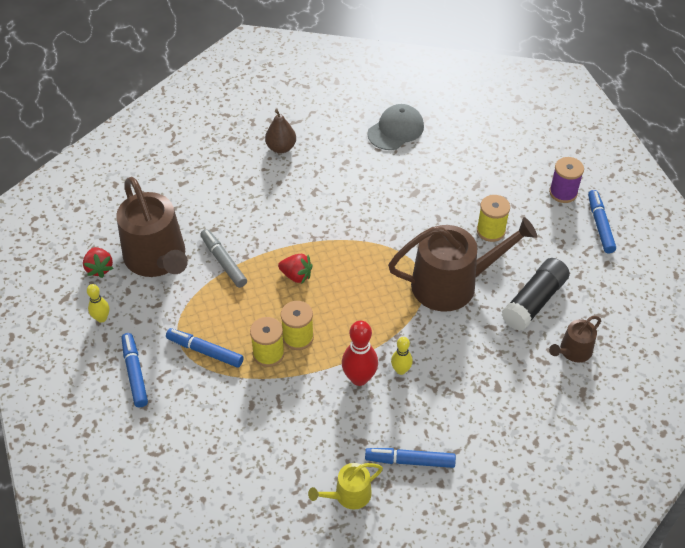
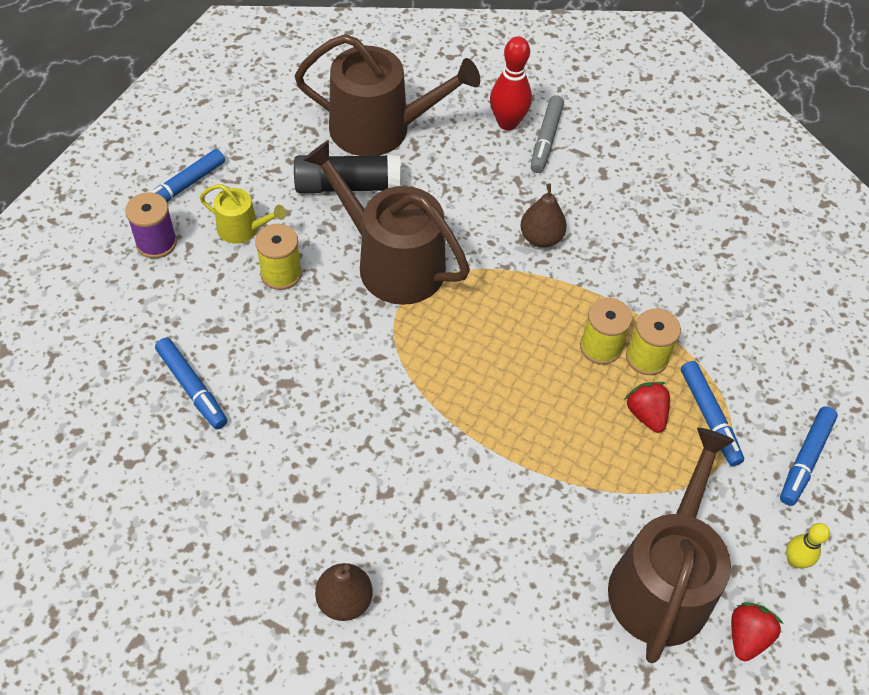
camera: 135 degrees left, 5 degrees up
grey marker [200,229,247,288] -> grey marker moved to [531,95,564,173]
red strawberry [278,254,313,284] -> red strawberry moved to [624,382,670,433]
yellow watering can [308,463,383,510] -> yellow watering can moved to [200,184,286,244]
red bowling pin [342,321,378,386] -> red bowling pin moved to [490,36,532,130]
blue marker [365,448,456,468] -> blue marker moved to [155,338,227,429]
grey cap [367,104,424,150] -> none
yellow bowling pin [391,337,413,375] -> brown pear [520,183,567,248]
brown watering can [549,316,601,362] -> brown watering can [294,34,480,156], size x2.06

